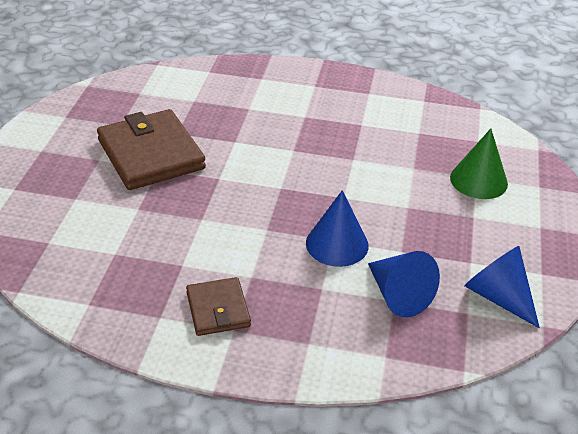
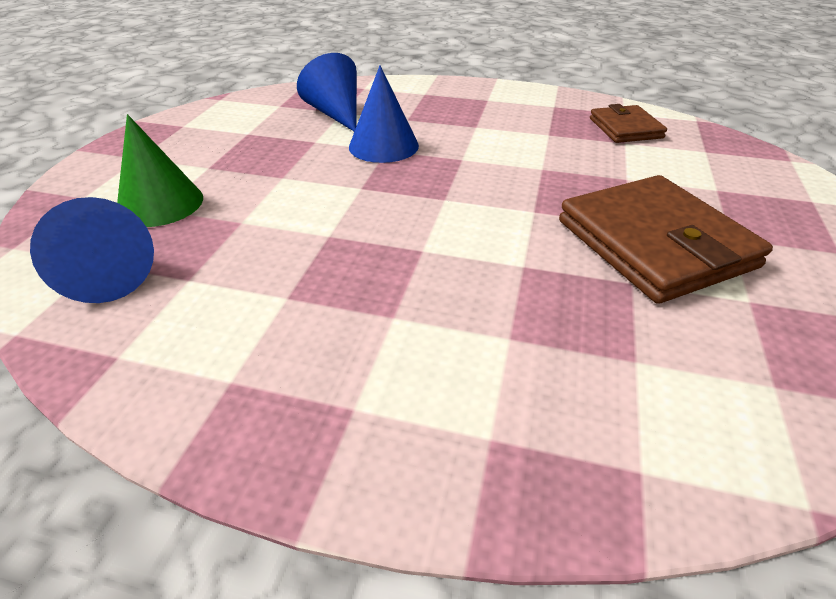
camera: 175 degrees left, 0 degrees up
brown wallet [186,277,251,336] -> brown wallet moved to [590,104,667,143]
blue cone [464,246,540,328] -> blue cone moved to [30,197,154,303]

